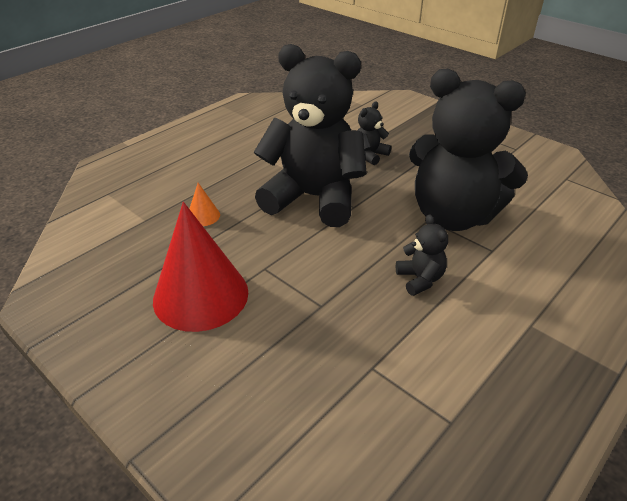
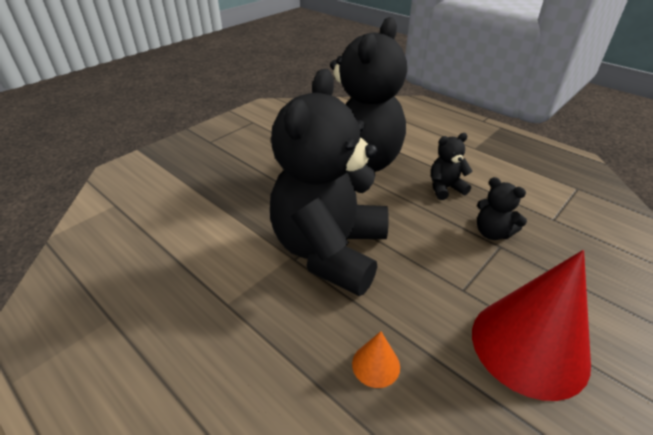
camera: 90 degrees left, 0 degrees up
black teddy bear [357,101,391,165] -> black teddy bear moved to [477,177,527,240]

